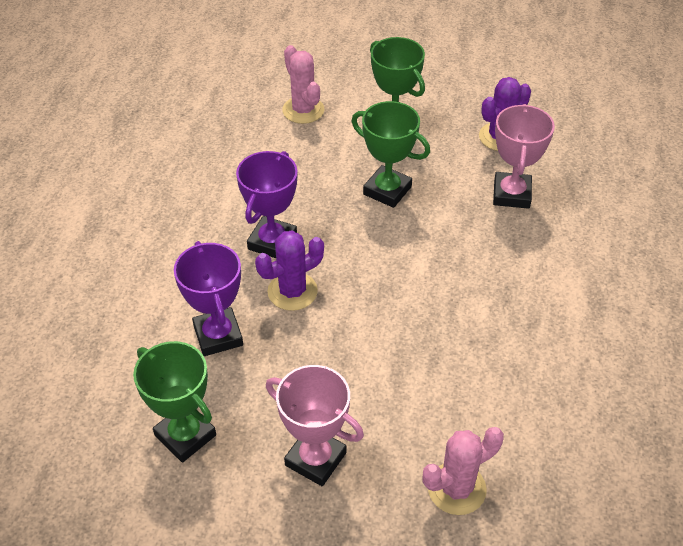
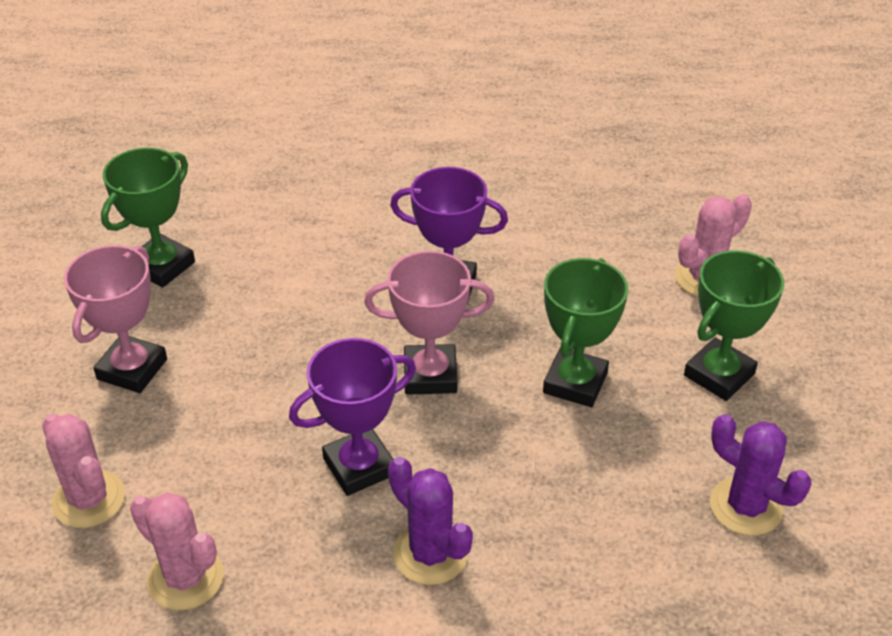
camera: 80 degrees right, 5 degrees down
purple trophy [174,241,243,356] -> purple trophy moved to [289,338,416,496]
purple cactus [255,230,324,311] -> purple cactus moved to [388,457,473,585]
pink trophy [493,104,555,209] -> pink trophy moved to [364,251,494,395]
none -> pink cactus [130,492,224,610]

